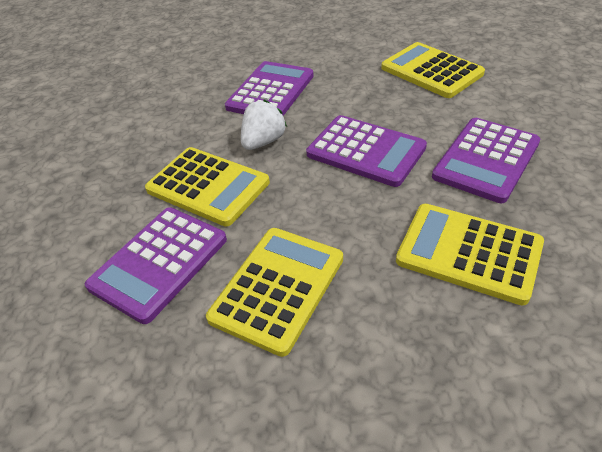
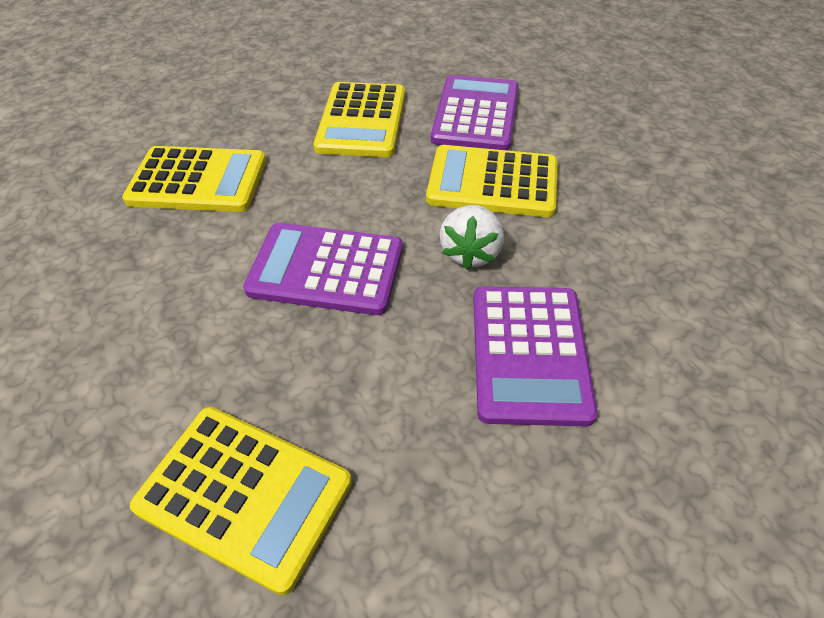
camera: 155 degrees right, 5 degrees up
purple calculator [432,118,540,203] -> none

